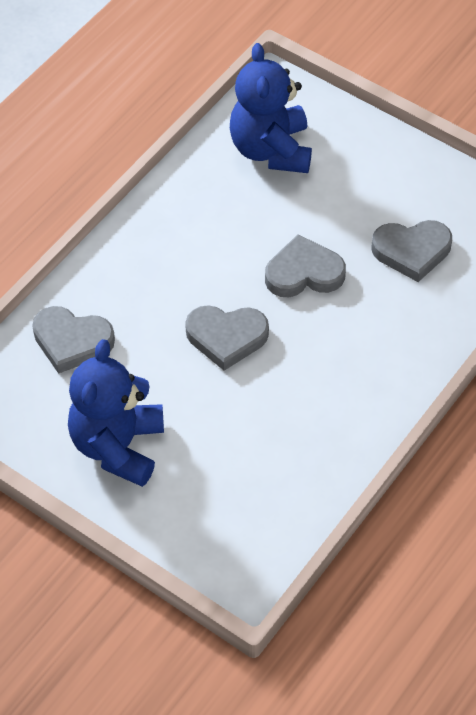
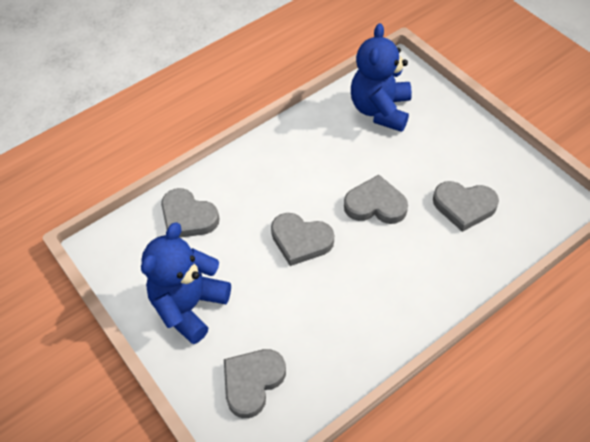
camera: 20 degrees right, 0 degrees up
none -> grey heart [224,349,286,418]

